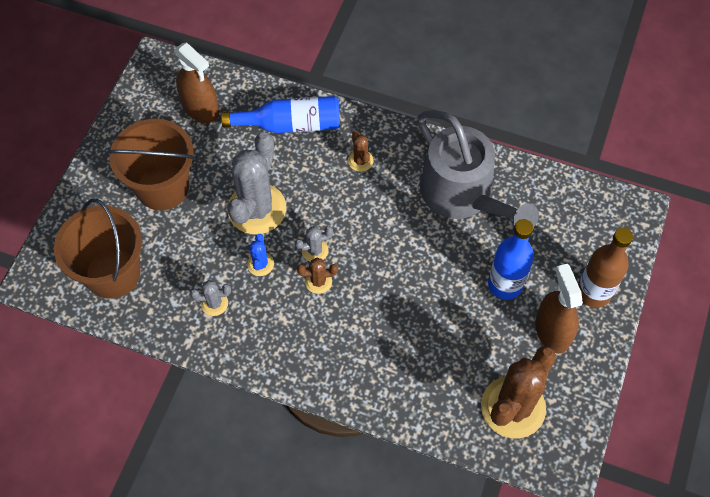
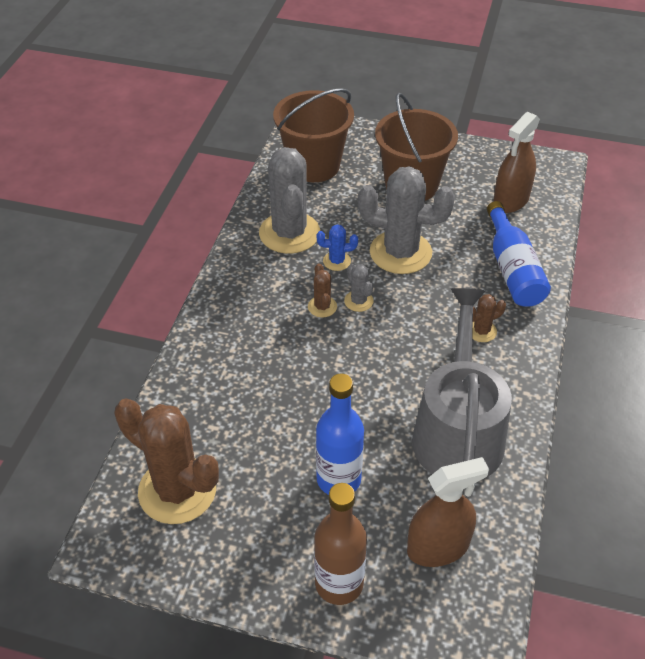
camera: 85 degrees right, 15 degrees down
grey cactus [190,280,231,316] -> grey cactus [259,147,320,254], size x2.25
grey watering can [417,110,539,228] -> grey watering can turned 135 degrees clockwise [412,288,512,489]
brown spray bottle [535,264,583,354] -> brown spray bottle moved to [407,457,489,567]

